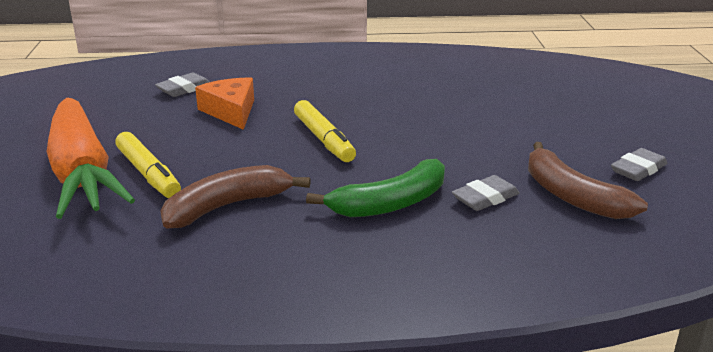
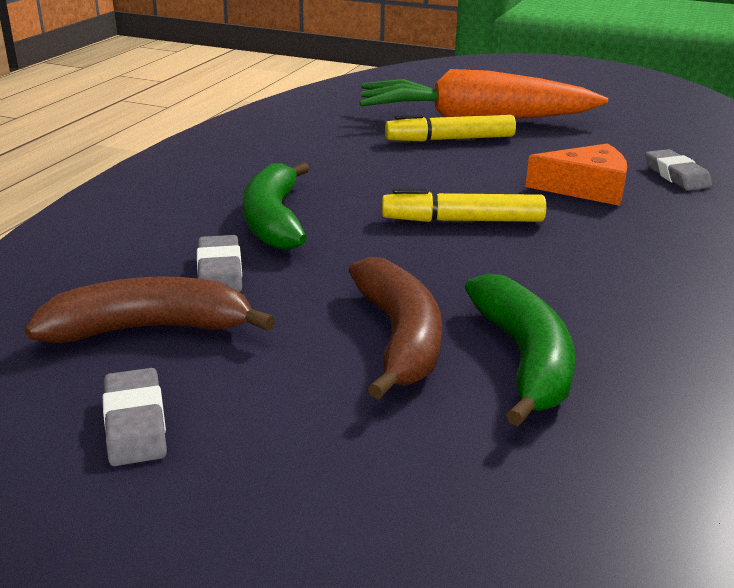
camera: 115 degrees right, 0 degrees up
brown banana [161,165,311,229] -> brown banana moved to [349,257,442,399]
none -> green banana [465,274,575,426]

